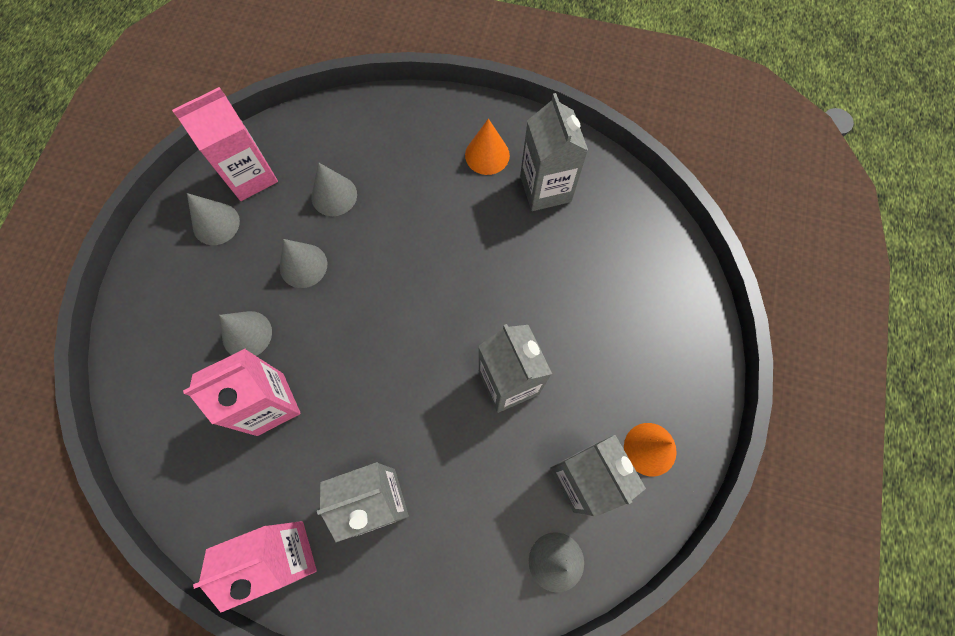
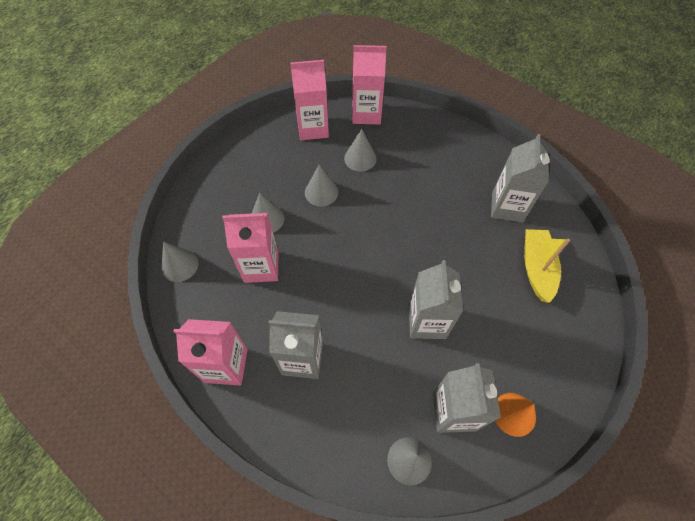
camera: 25 degrees right, 10 degrees down
grey cone [187,193,240,245] -> grey cone moved to [161,242,199,282]
orange cone [465,118,510,175] -> none
none -> pink carton [352,45,387,125]
none -> yellow boat [524,229,570,303]

